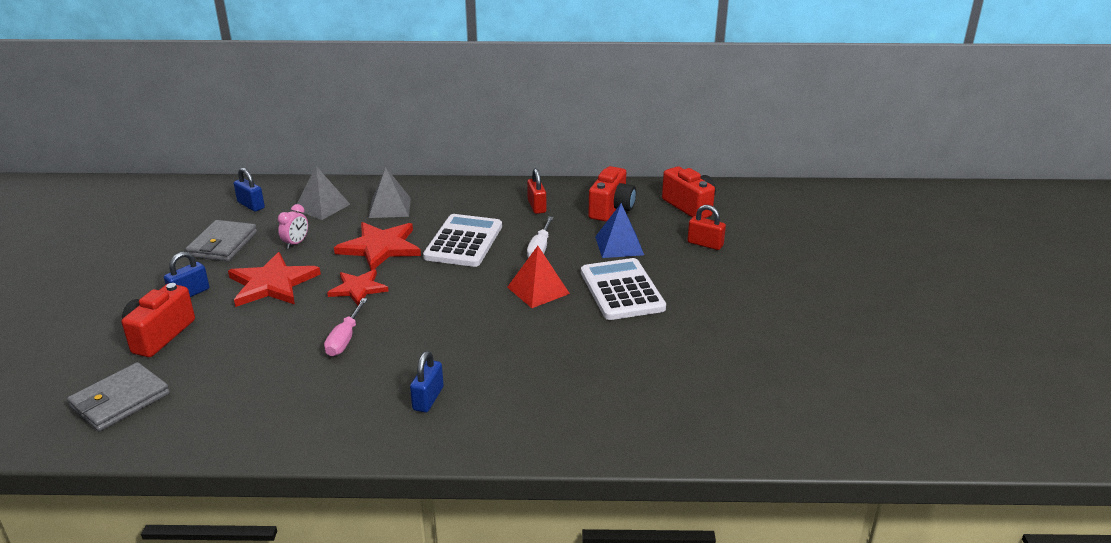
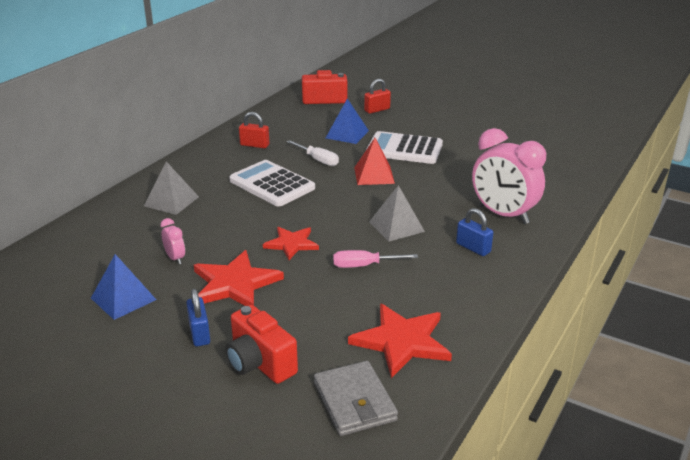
camera: 60 degrees left, 0 degrees up
grey wallet [185,220,257,261] -> blue pyramid [91,254,156,320]
blue padlock [234,168,265,211] -> none
grey pyramid [297,166,350,220] -> grey pyramid moved to [369,185,425,242]
pink screwdriver [324,298,368,356] -> pink screwdriver turned 135 degrees clockwise [333,250,418,268]
red star [334,222,421,271] -> red star moved to [348,304,452,378]
red camera [588,166,636,221] -> none
none -> pink clock [472,128,546,224]

